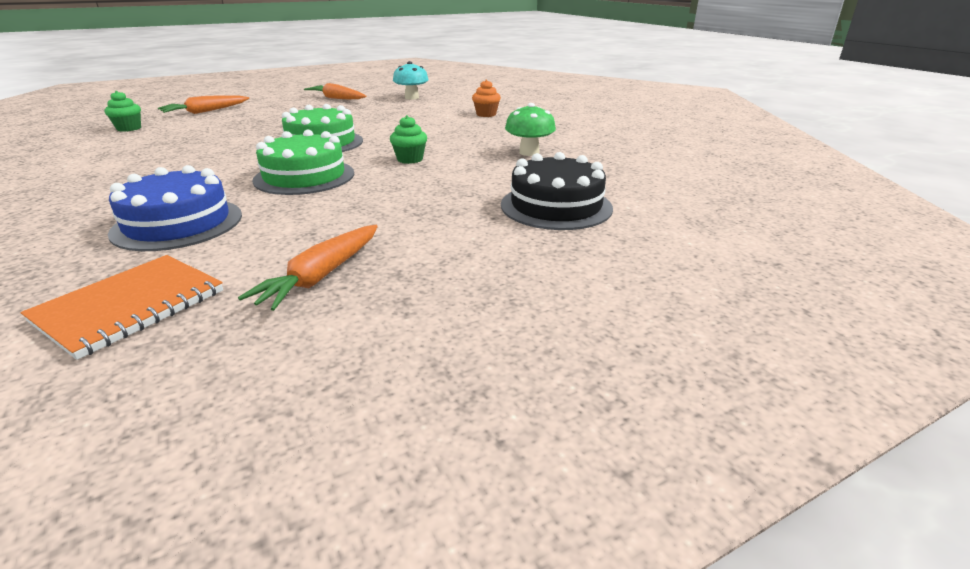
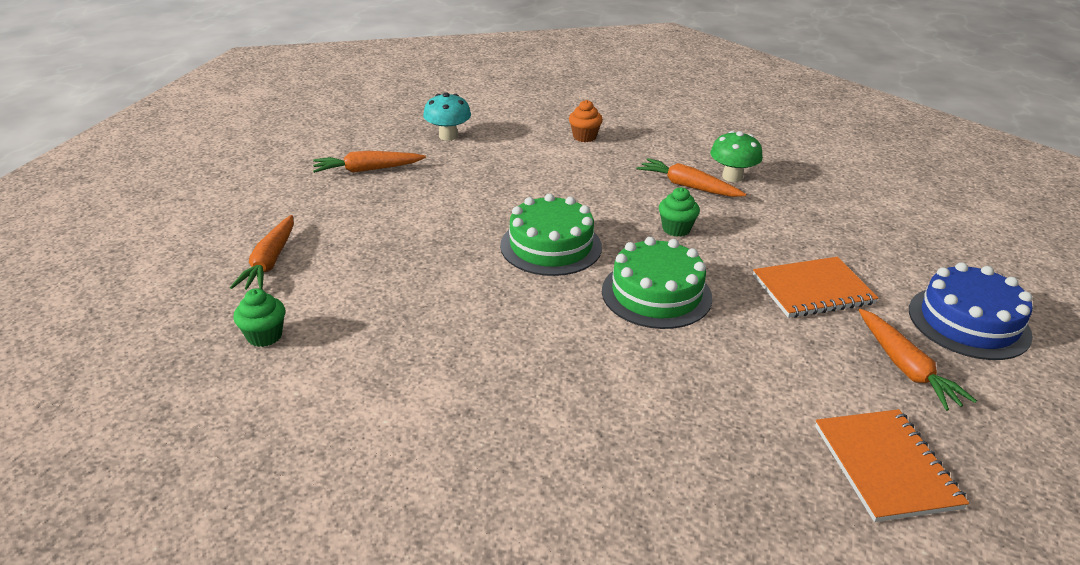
camera: 45 degrees left, 5 degrees up
blue cake [108,165,242,251] -> blue cake moved to [909,262,1033,360]
black cake [501,152,613,230] -> none
none -> orange carrot [637,158,746,197]
none -> orange notebook [753,257,878,318]

